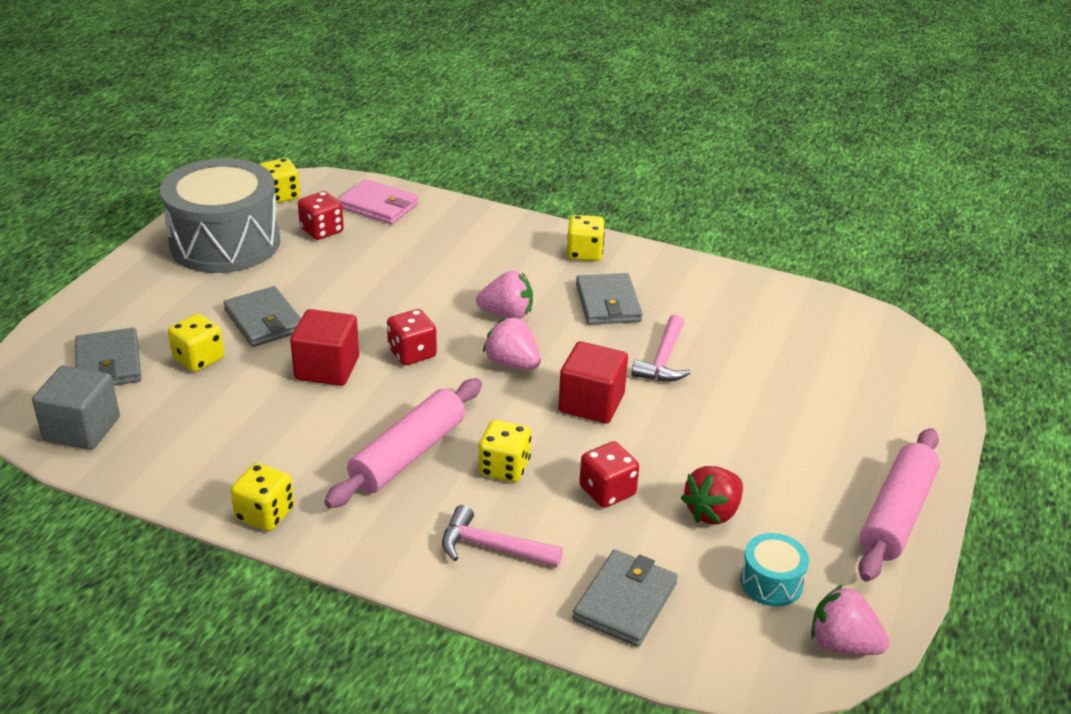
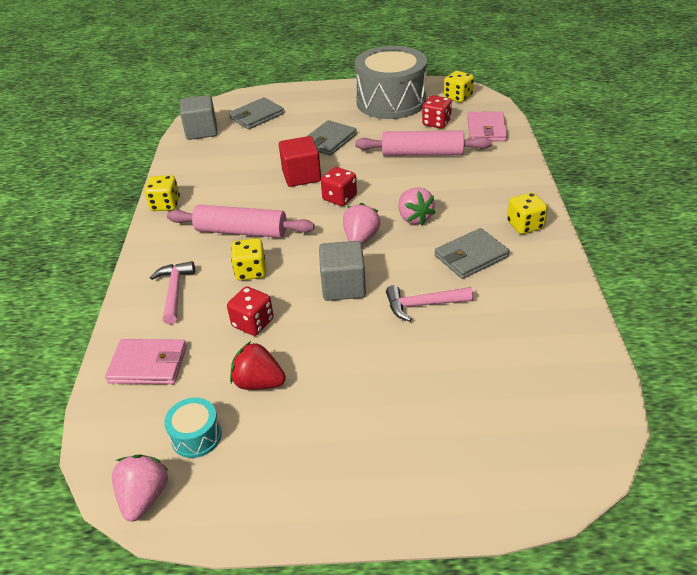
camera: 70 degrees right, 5 degrees up
yellow dice [168,314,224,372] -> none
red cube [558,341,628,424] -> grey cube [319,241,366,301]
grey wallet [572,549,678,647] -> pink wallet [105,339,187,384]
pink rolling pin [858,428,940,582] -> pink rolling pin moved to [355,131,492,156]

